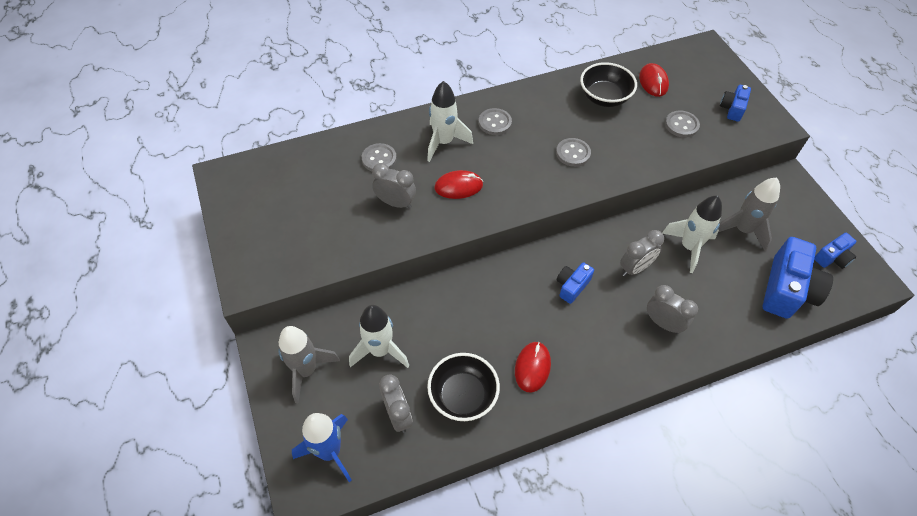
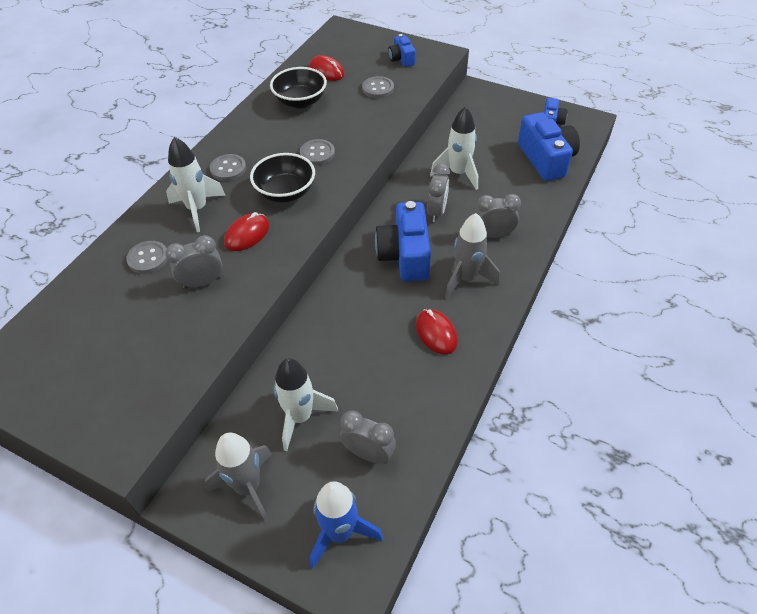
camera: 40 degrees left, 5 degrees down
black bowl [427,353,500,421] -> black bowl moved to [250,153,315,203]
blue camera [557,262,594,304] -> blue camera [375,201,431,281], size x1.88
grey rocket [718,178,780,251] -> grey rocket moved to [445,213,500,299]

